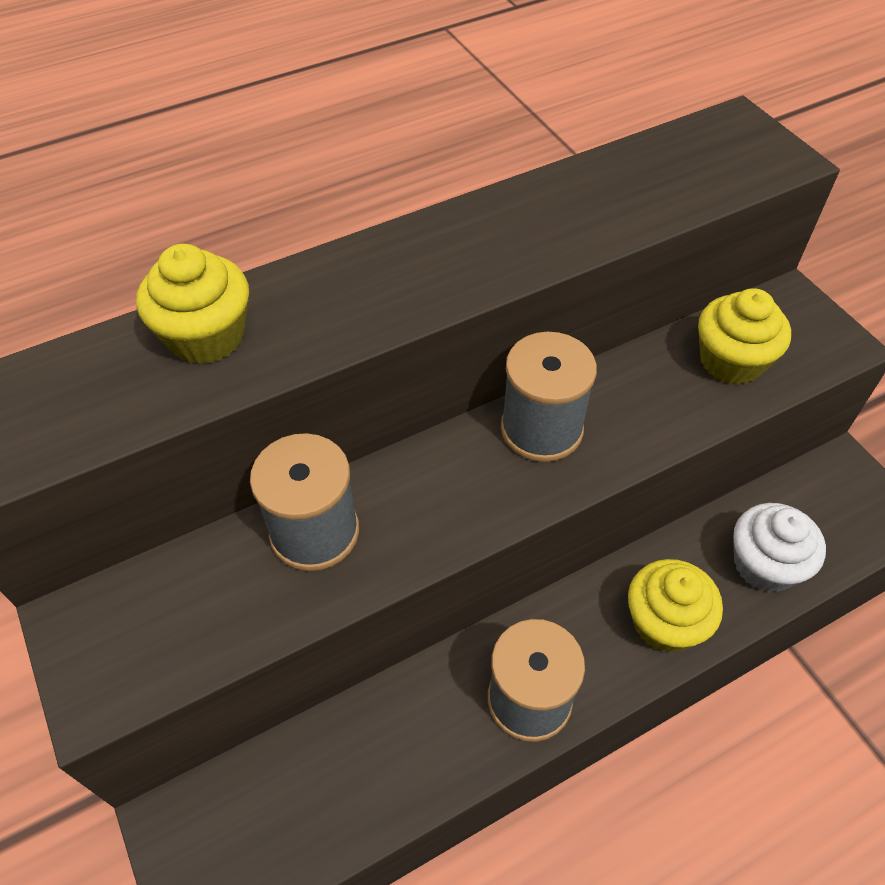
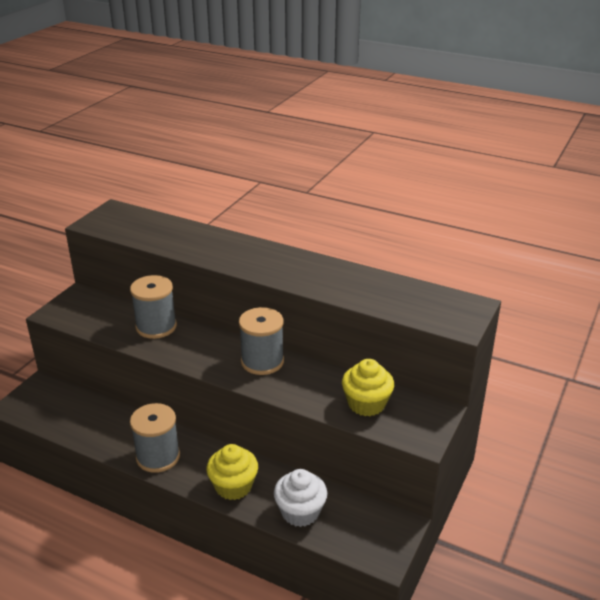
camera: 55 degrees right, 20 degrees down
yellow cupcake [136,244,249,364] -> none

